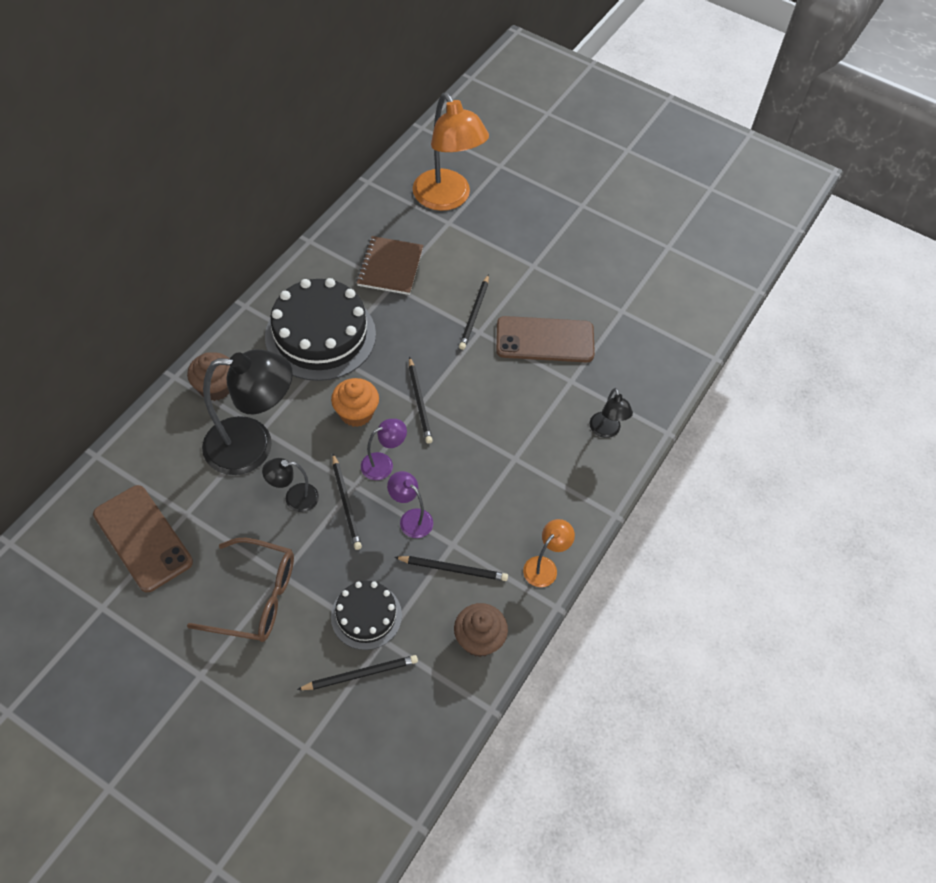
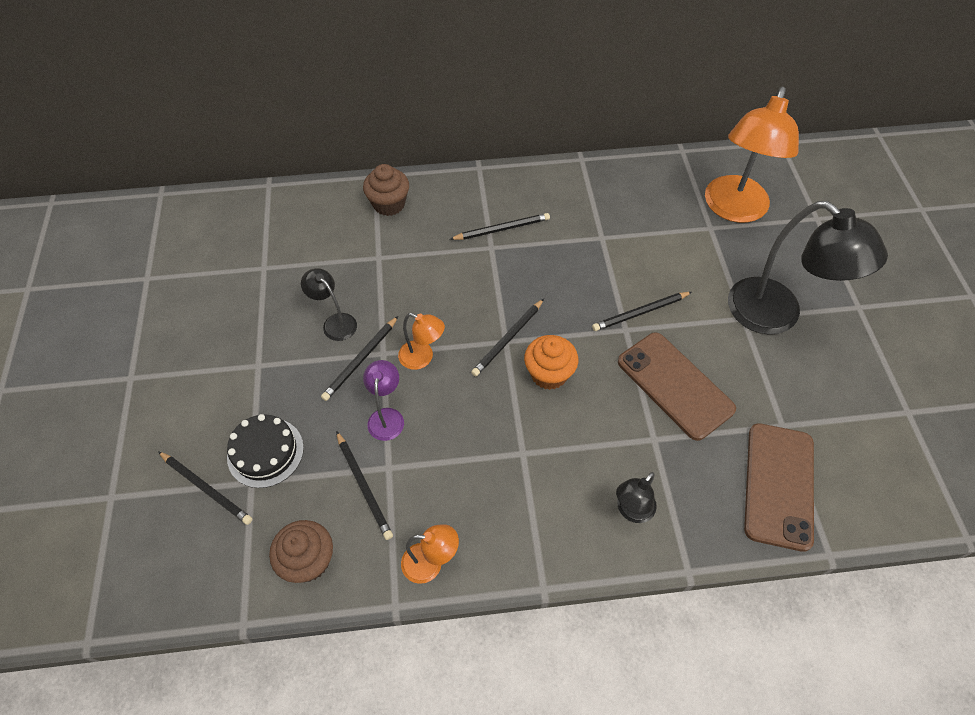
camera: 55 degrees right, 0 degrees up
brown phone [93,485,193,592] -> brown phone moved to [744,423,814,552]
brown glasses [187,538,294,642] -> none
black lamp [202,349,293,475] -> black lamp moved to [728,201,888,335]
black cake [265,278,376,381] -> black pencil [450,213,550,240]
orange cupcake [331,378,379,427] -> orange cupcake moved to [524,335,578,390]
brown notebook [356,236,424,295] -> none
purple lamp [361,419,407,480] -> orange lamp [398,313,445,370]

